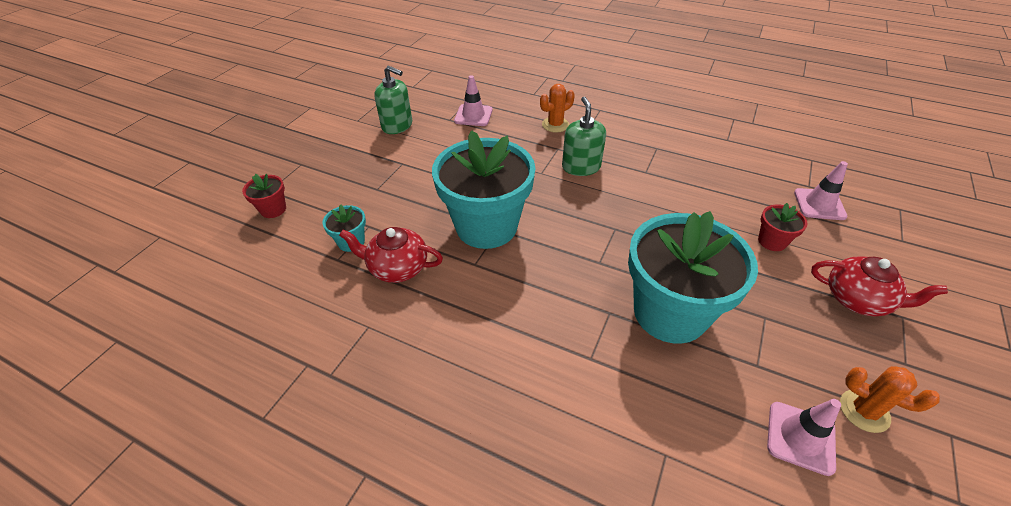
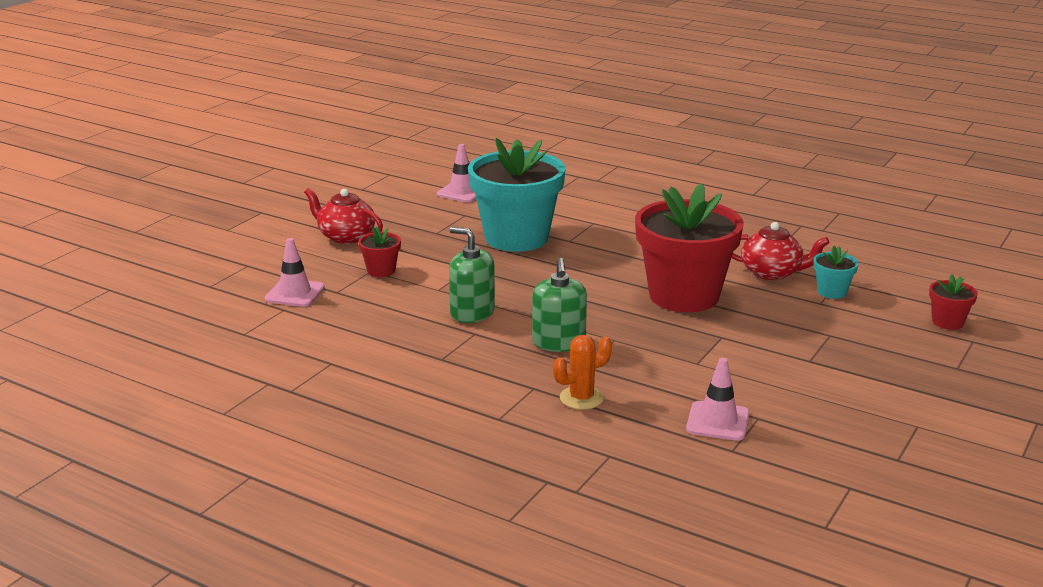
camera: 175 degrees left, 20 degrees down
green soap dispenser [374,66,412,134] -> green soap dispenser moved to [449,227,495,323]
turquoise flower pot [432,130,536,249] -> red flower pot [635,183,744,312]
orange cactus [840,366,940,433] -> none

